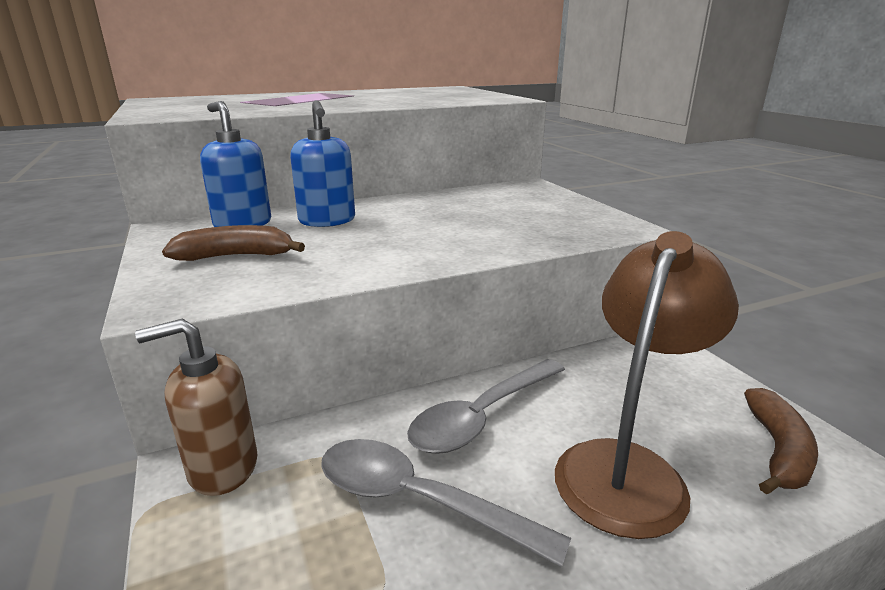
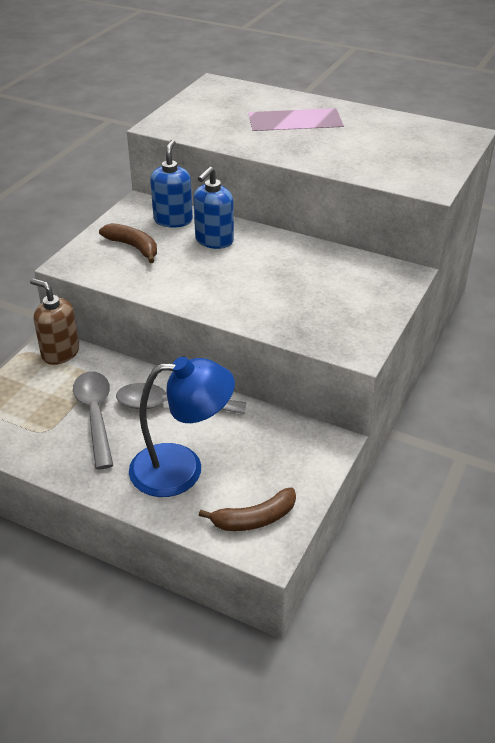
camera: 50 degrees right, 15 degrees up
brown lamp [555,231,739,539] -> blue lamp [129,357,235,497]

